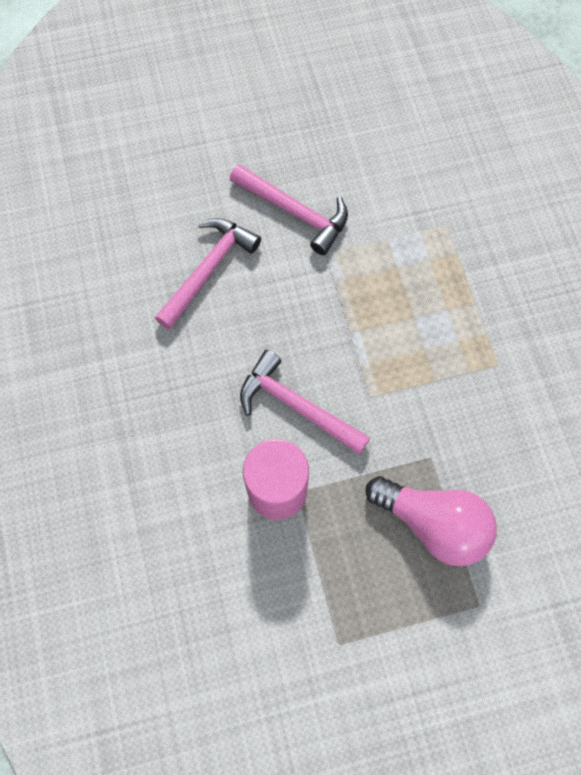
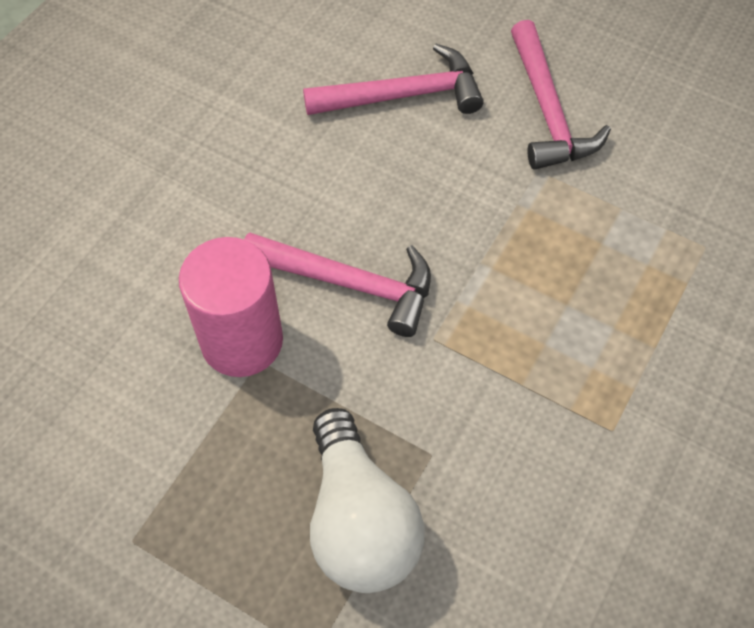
camera: 45 degrees right, 10 degrees down
pink hammer [240,350,370,455] -> pink hammer turned 120 degrees clockwise [244,232,431,337]
pink light bulb [366,476,497,566] -> white light bulb [310,408,425,593]

